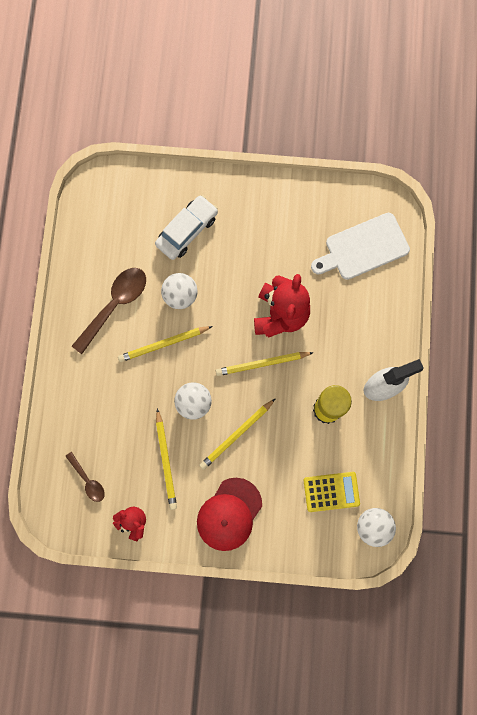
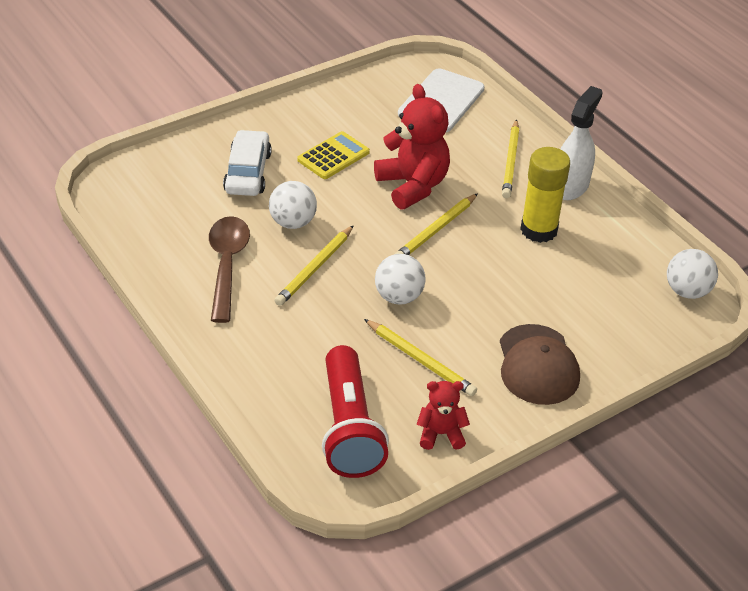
camera: 40 degrees left, 35 degrees down
brown spoon [65,452,105,502] -> red flashlight [322,345,389,478]
red cap [197,478,262,551] -> brown cap [500,324,580,405]
yellow pencil [199,398,276,470] -> yellow pencil moved to [502,119,519,198]
yellow calculator [304,472,360,512] -> yellow calculator moved to [297,131,370,179]

